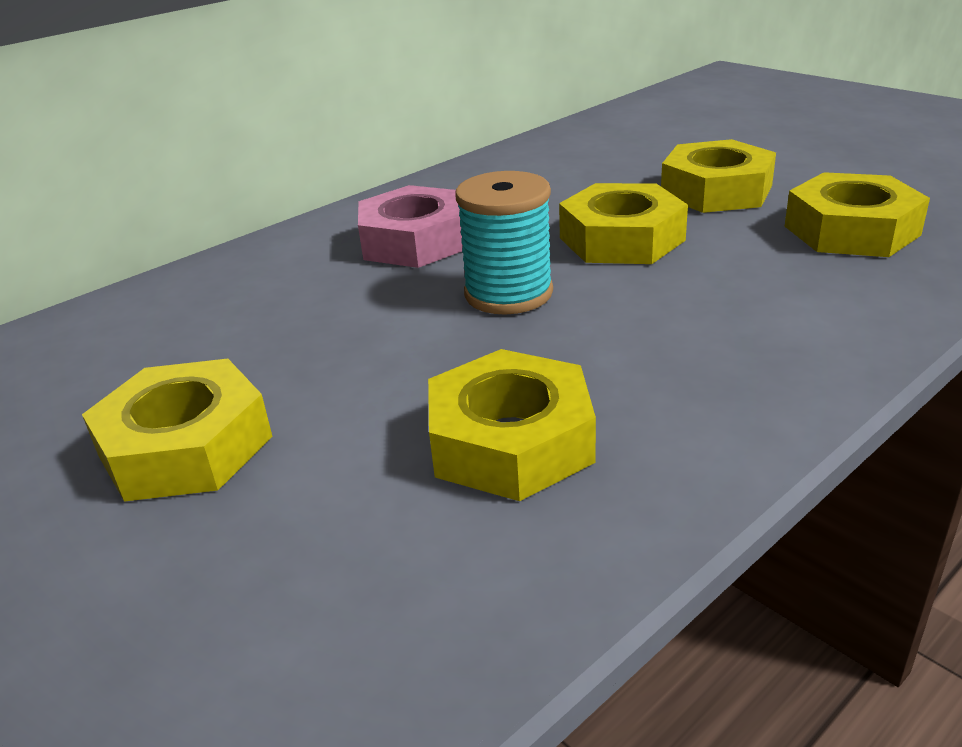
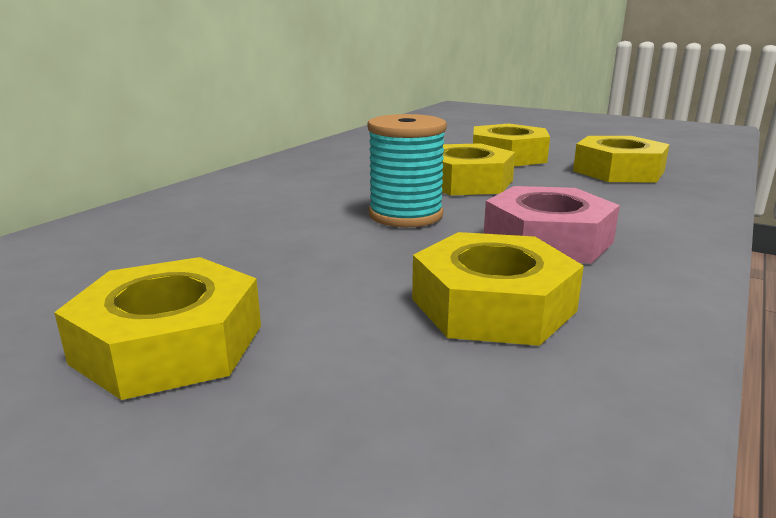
camera: 20 degrees left, 10 degrees down
pink nut [358,185,463,268] -> pink nut moved to [484,186,620,263]

